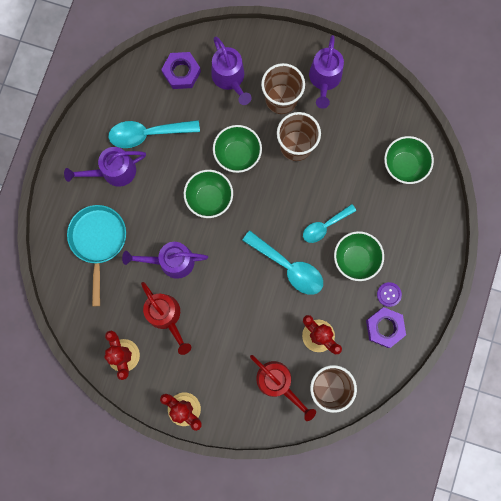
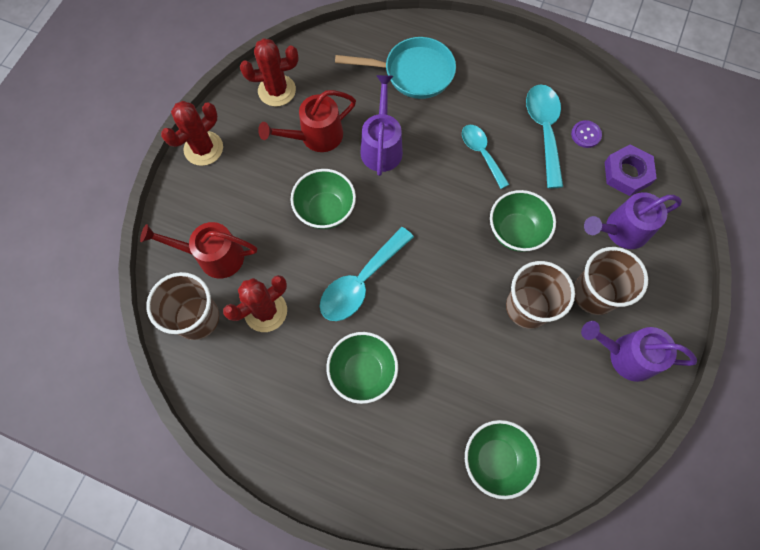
camera: 95 degrees right, 10 degrees down
purple watering can [64,147,146,187] -> none
green bowl [184,170,233,218] -> green bowl moved to [290,169,356,229]
red watering can [250,355,316,421] -> red watering can turned 45 degrees clockwise [140,222,257,279]
turquoise spoon [303,204,356,243] -> turquoise spoon moved to [462,125,510,189]
purple nut [366,307,406,348] -> none
purple button [377,282,402,307] -> purple button moved to [571,120,602,148]

